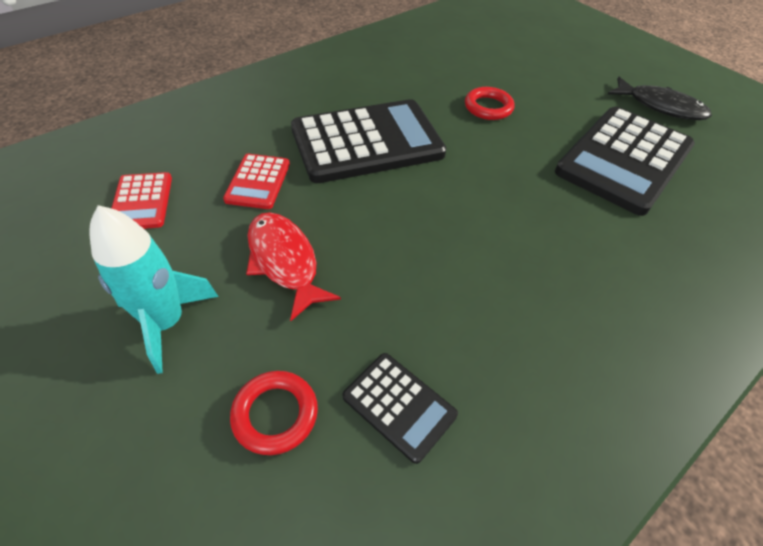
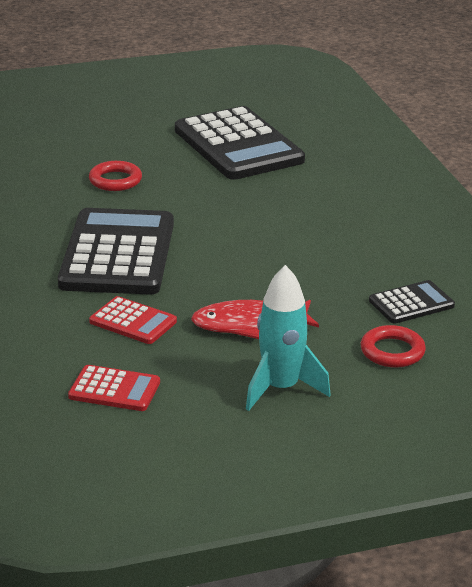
camera: 65 degrees left, 20 degrees down
black fish [608,77,712,120] -> none

